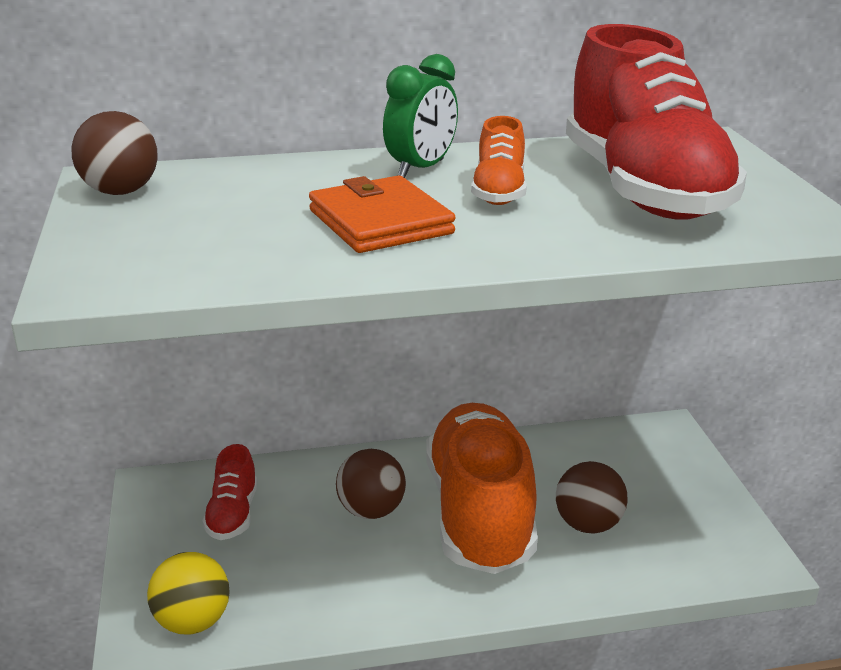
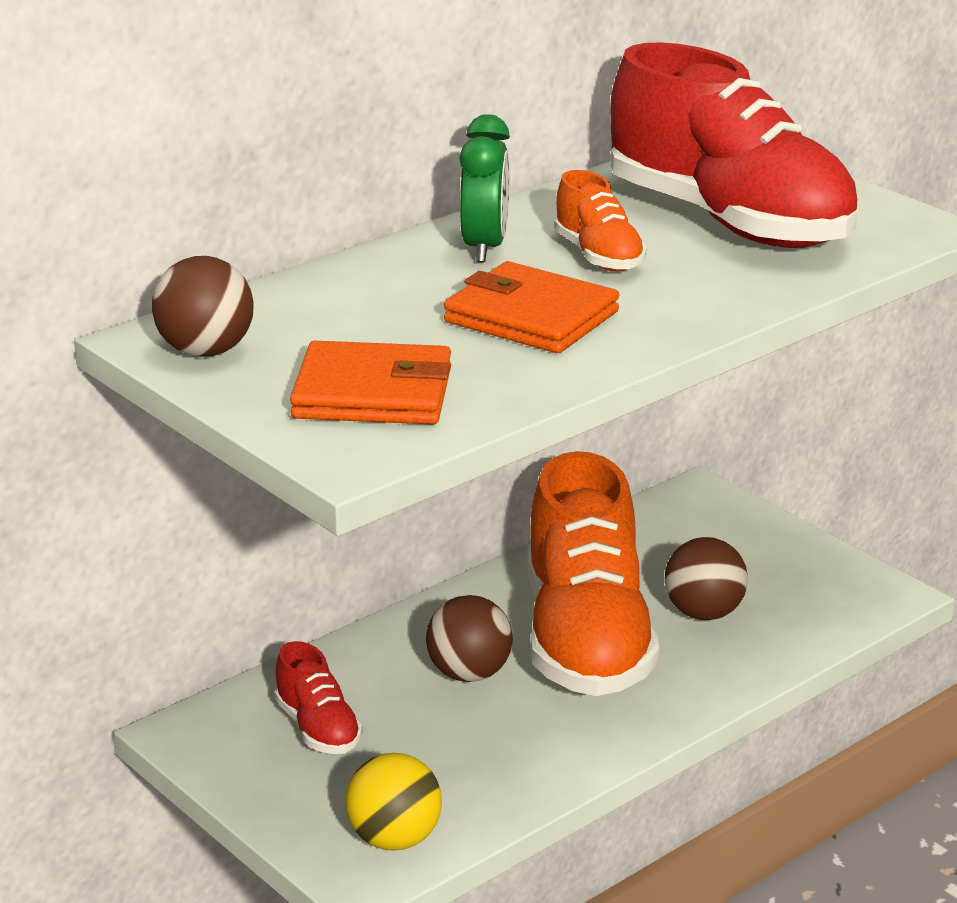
camera: 30 degrees left, 0 degrees up
orange shoe [426,403,538,574] -> orange shoe turned 150 degrees counterclockwise [528,451,660,696]
none -> orange wallet [290,341,451,425]

